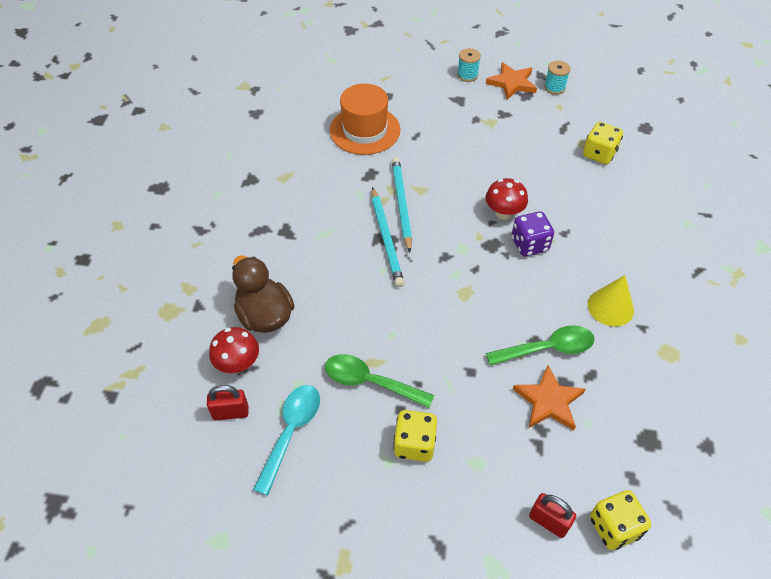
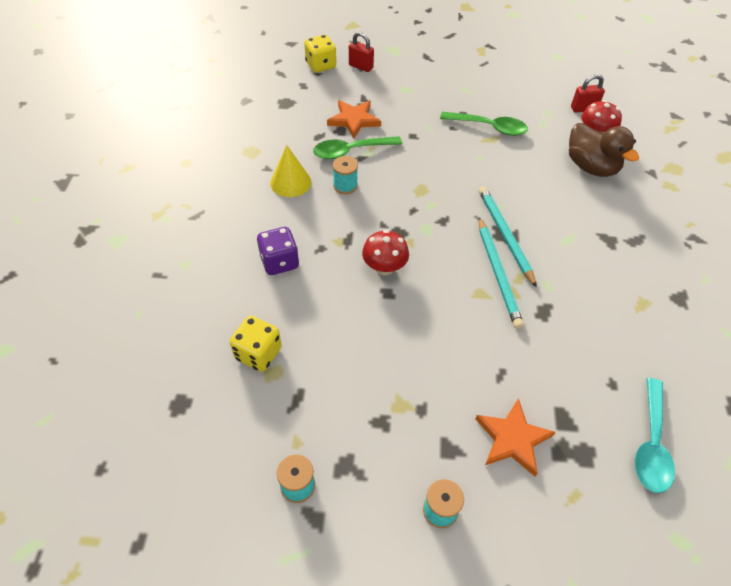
camera: 175 degrees right, 0 degrees up
turquoise spoon [253,385,320,495] -> turquoise spoon moved to [635,378,675,493]
orange hat [330,84,400,155] -> none
yellow dice [393,410,437,462] -> none
orange star [486,62,537,100] -> orange star moved to [475,398,556,476]
purple dice [512,211,554,256] -> purple dice moved to [257,227,299,275]
none -> turquoise spool [332,156,358,194]

